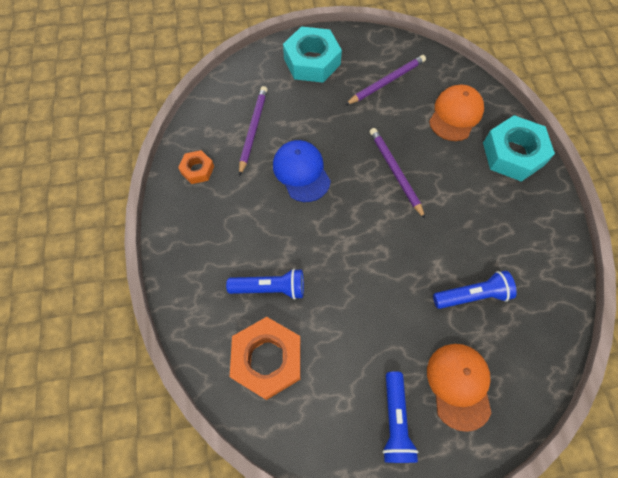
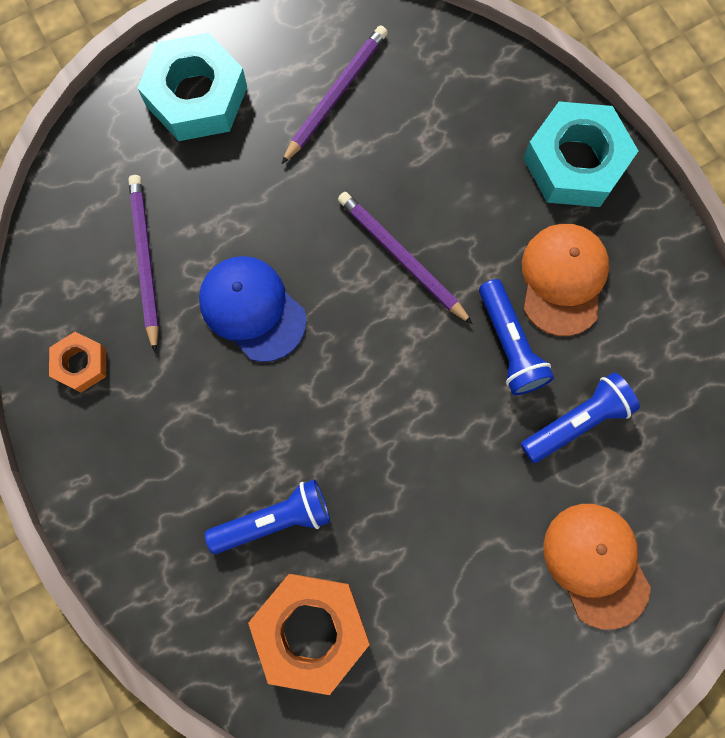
camera: 20 degrees left, 10 degrees up
blue flashlight [383,371,418,463] -> blue flashlight moved to [479,279,554,395]
orange cap [429,85,484,141] -> orange cap moved to [522,224,609,336]

